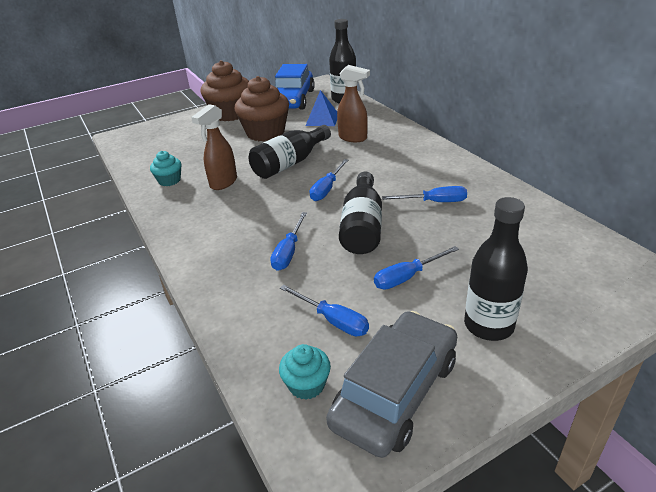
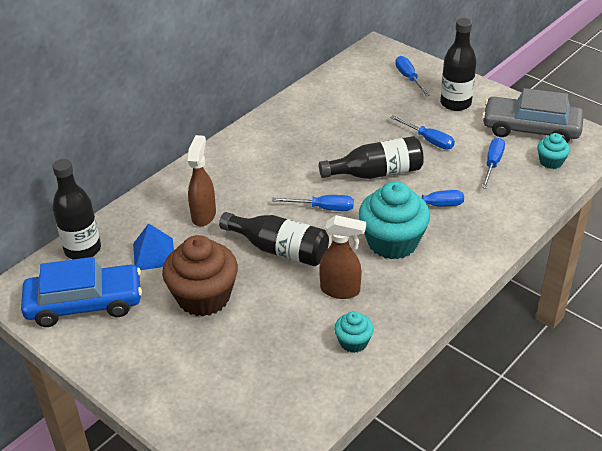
camera: 110 degrees left, 5 degrees up
brown cupcake [201,60,249,121] -> none
blue screwdriver [382,186,467,202] -> blue screwdriver moved to [395,56,430,96]
none -> turquoise cupcake [359,181,430,259]

